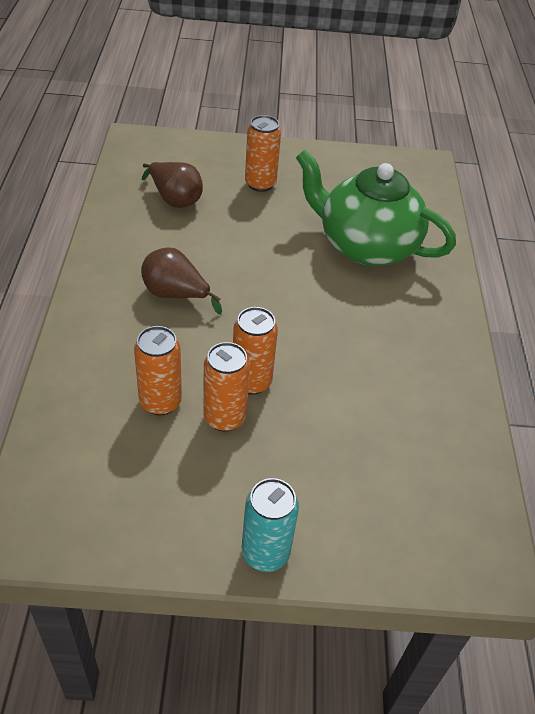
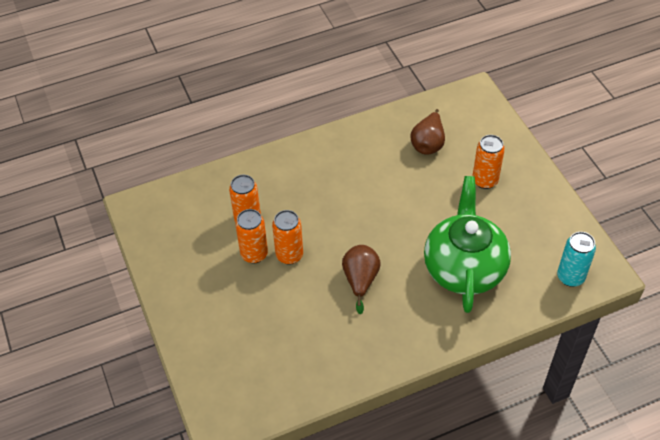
camera: 70 degrees right, 5 degrees up
brown pear [141,247,222,314] -> brown pear moved to [342,245,381,314]
turquoise can [242,478,299,572] -> turquoise can moved to [557,232,596,287]

